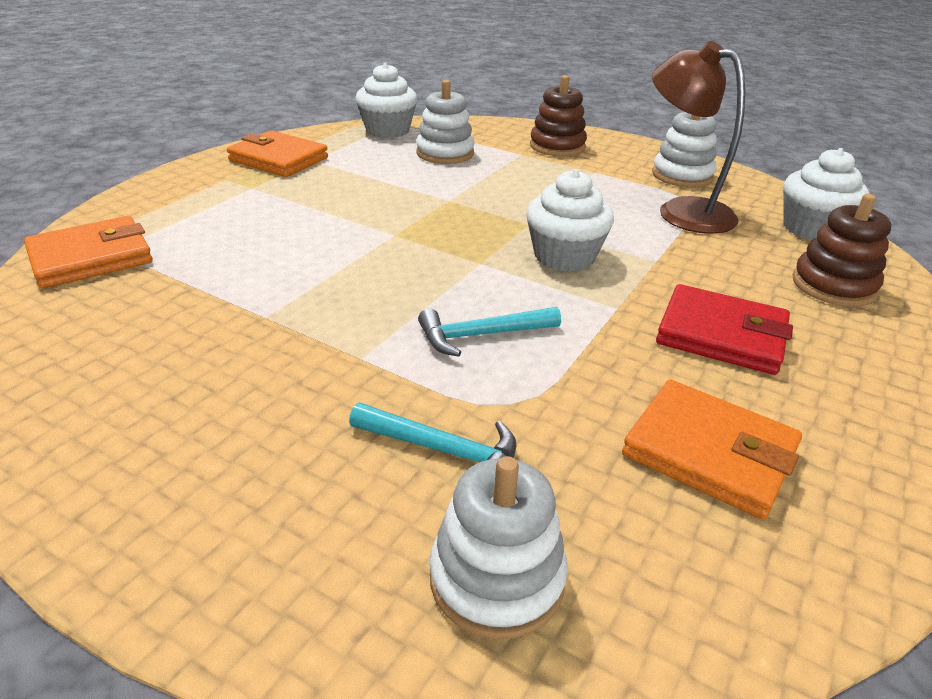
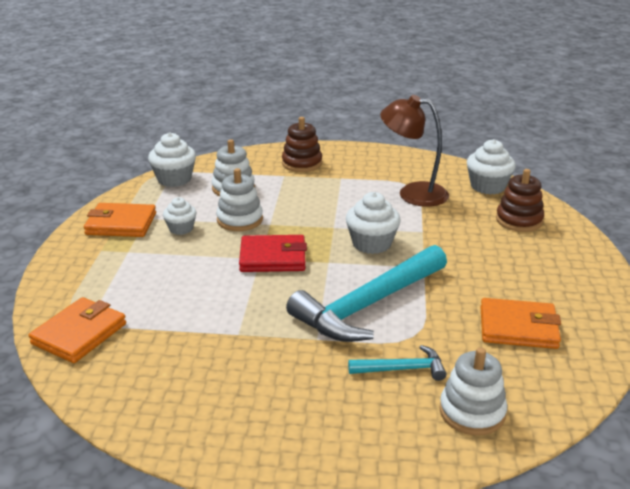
camera: 25 degrees left, 5 degrees down
turquoise hammer [418,307,561,357] -> turquoise hammer [286,245,447,342], size x2.14
white stacking toy [652,112,716,187] -> white stacking toy moved to [216,168,263,231]
red wallet [656,284,793,375] -> red wallet moved to [239,235,307,272]
none -> white cupcake [163,197,196,235]

